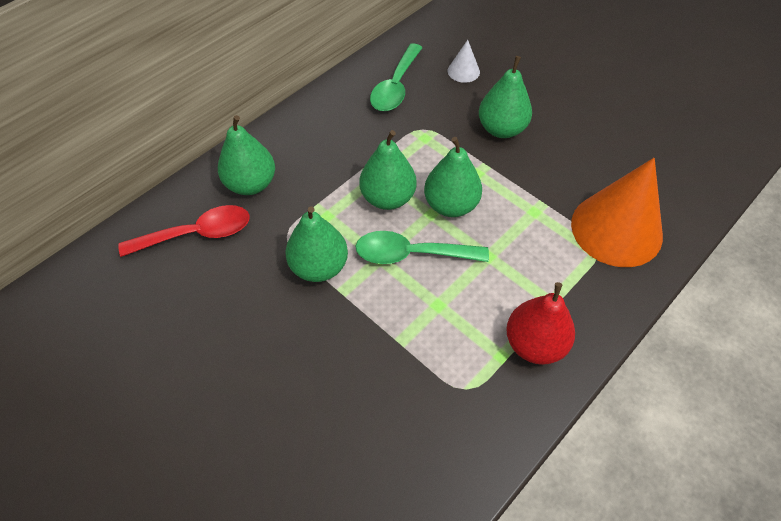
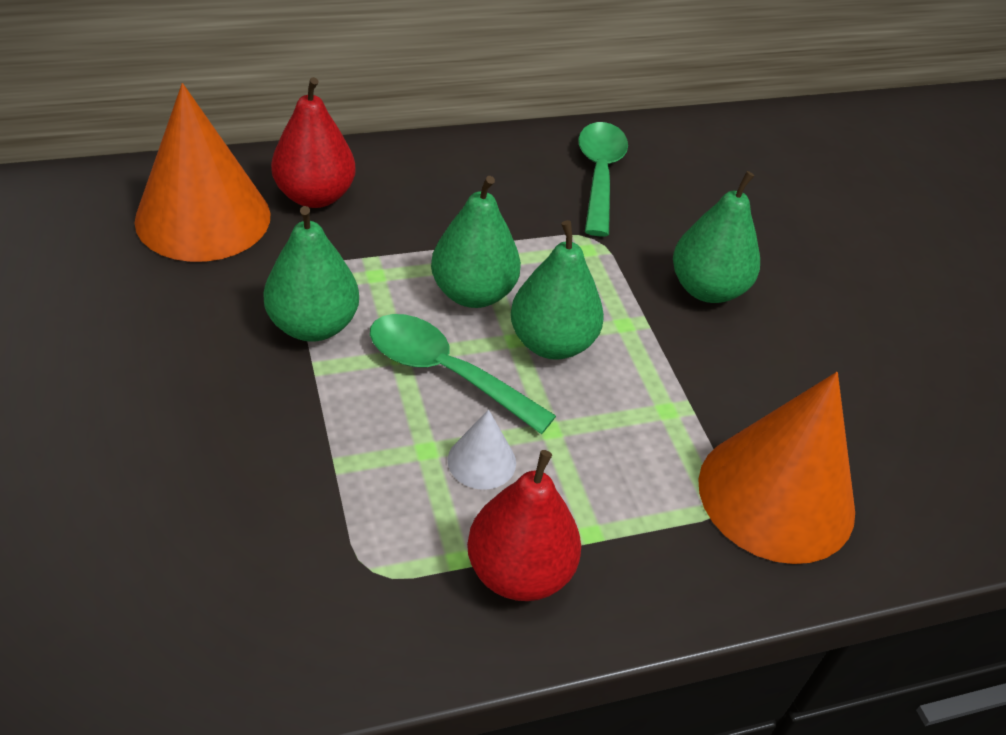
camera: 25 degrees right, 10 degrees down
red spoon [118,205,250,257] -> orange cone [135,83,270,262]
green pear [218,115,275,195] -> red pear [271,77,356,208]
green spoon [370,43,423,111] -> green spoon turned 135 degrees clockwise [578,122,628,237]
white cone [448,40,480,83] -> white cone moved to [448,409,516,490]

